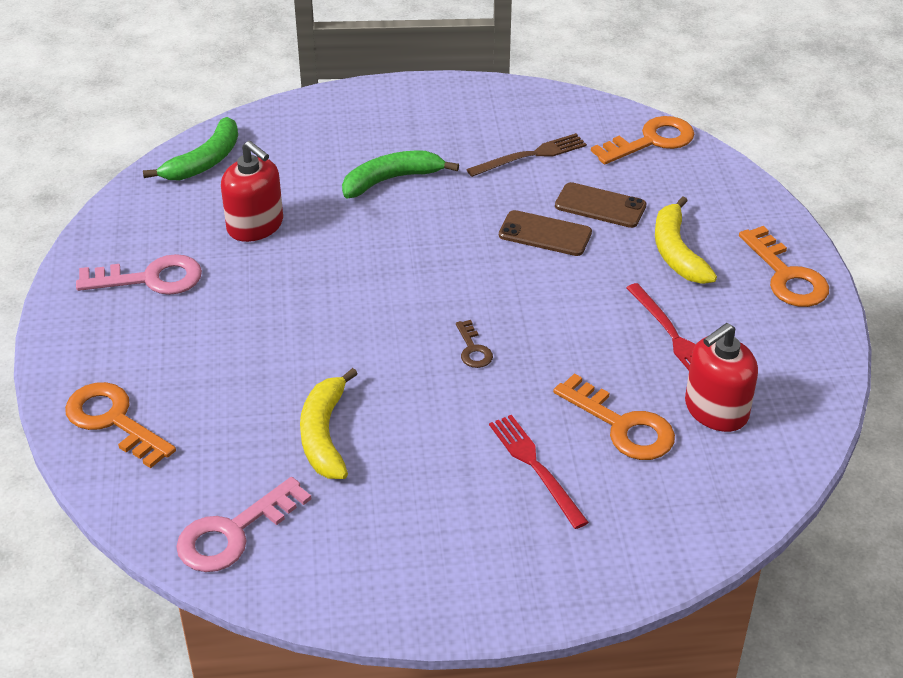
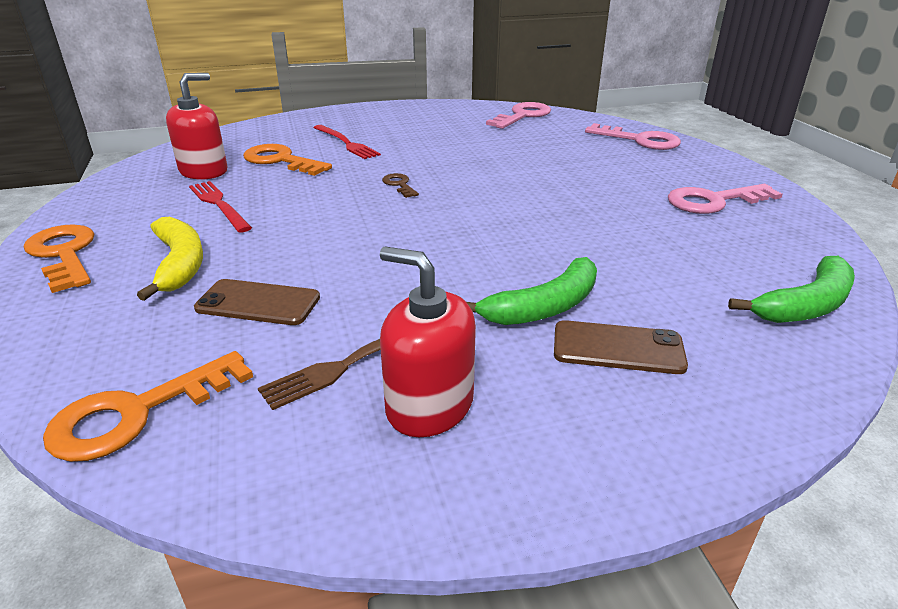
camera: 170 degrees right, 10 degrees down
orange key [65,382,176,468] -> pink key [585,123,681,150]
green banana [143,117,238,180] -> green banana turned 150 degrees counterclockwise [728,256,855,323]
red soap dispenser [221,141,283,242] -> red soap dispenser moved to [380,247,476,437]
yellow banana [300,368,358,479] -> none
brown phone [499,210,592,256] -> brown phone moved to [554,320,688,374]

